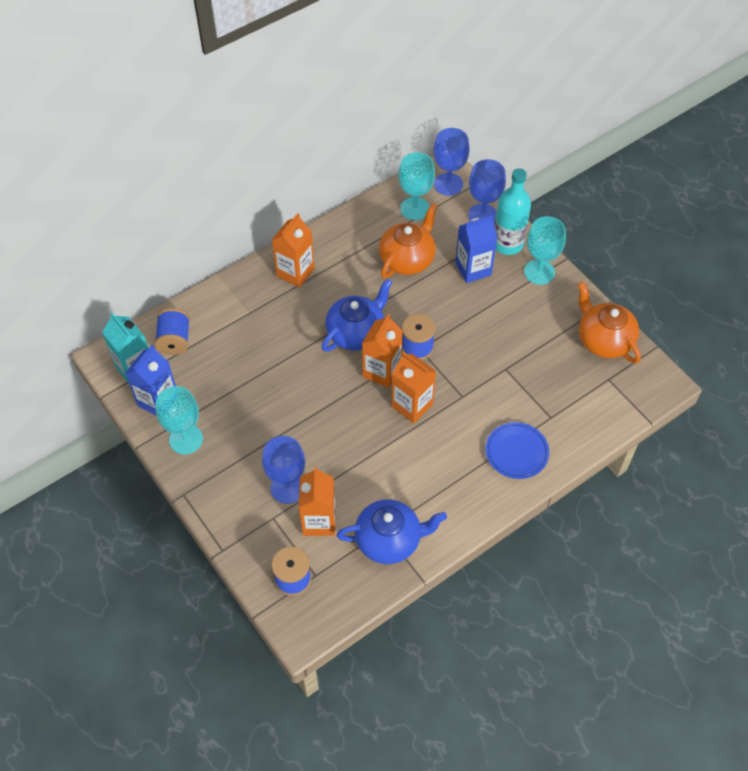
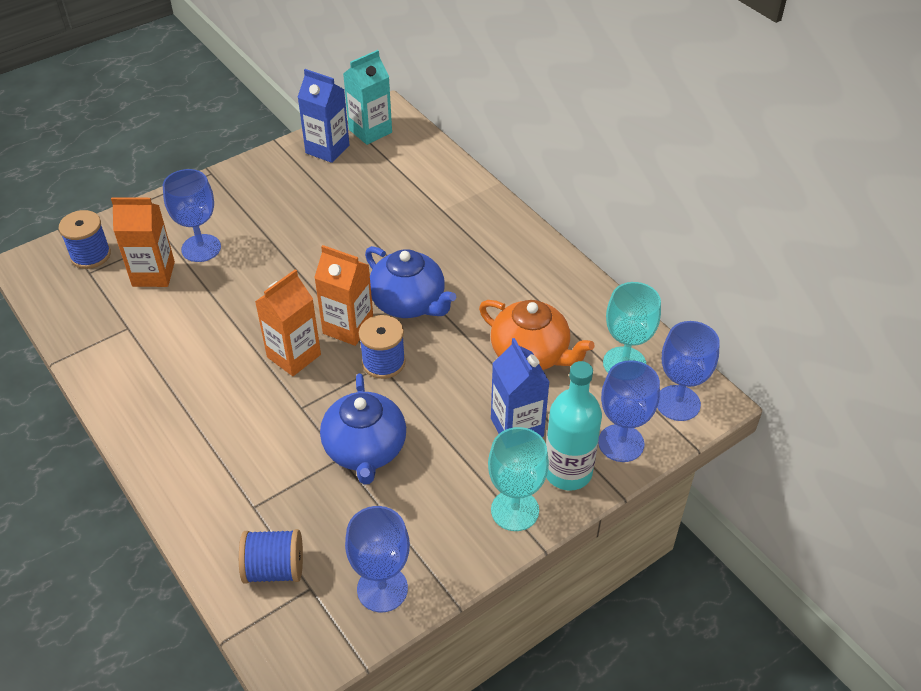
camera: 90 degrees right, 10 degrees down
blue spool [155,308,190,355] -> blue spool moved to [239,529,303,583]
turquoise goblet [156,386,203,454] -> none
orange carton [272,213,314,288] -> none
blue teapot [337,499,447,564] -> blue teapot moved to [320,373,406,485]
blue plate [485,422,549,479] -> none
orange teapot [578,282,641,364] -> blue goblet [345,506,410,612]

